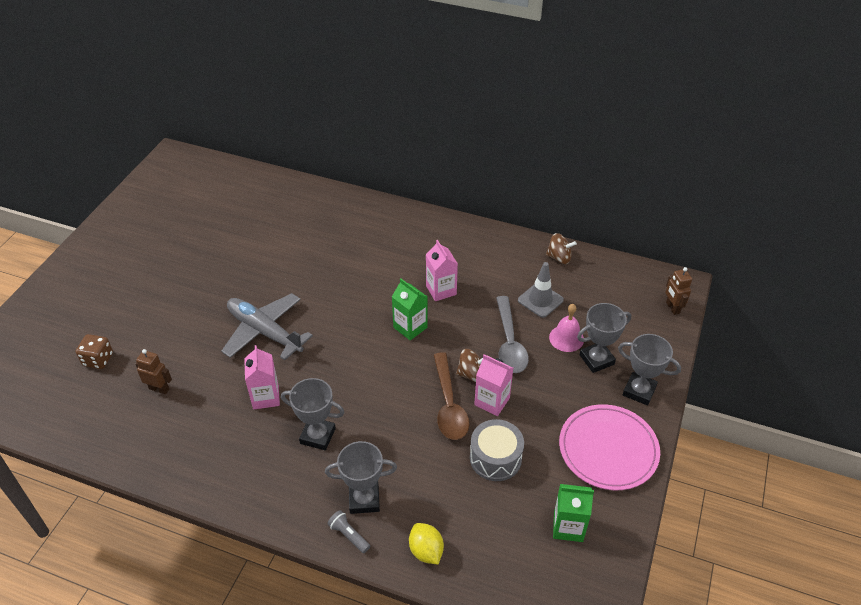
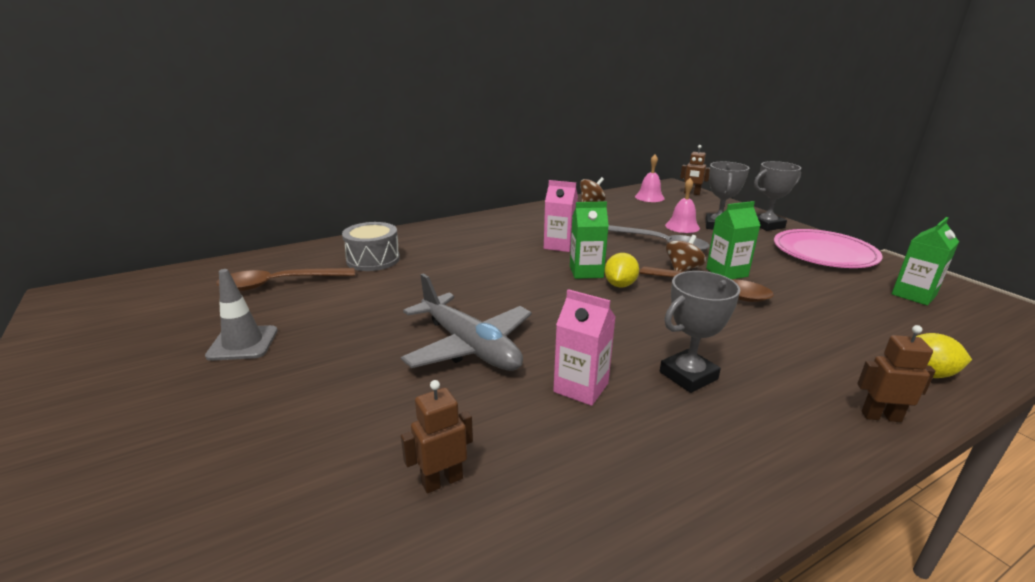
camera: 50 degrees left, 20 degrees down
brown dice [76,334,113,369] -> none
grey plane [221,293,313,360] -> grey plane turned 120 degrees counterclockwise [401,273,532,371]
grey trophy [325,441,397,514] -> none
grey flashlight [327,510,370,553] -> brown robot [857,325,936,422]
grey drum [470,419,524,481] -> grey drum moved to [342,222,400,271]
pink carton [474,354,513,416] -> green carton [706,201,760,279]
grey traffic cone [518,262,564,318] -> grey traffic cone moved to [205,269,278,361]
none -> brown spoon [216,268,355,291]
none -> yellow lemon [605,253,639,288]
none -> pink bell [635,155,664,202]

